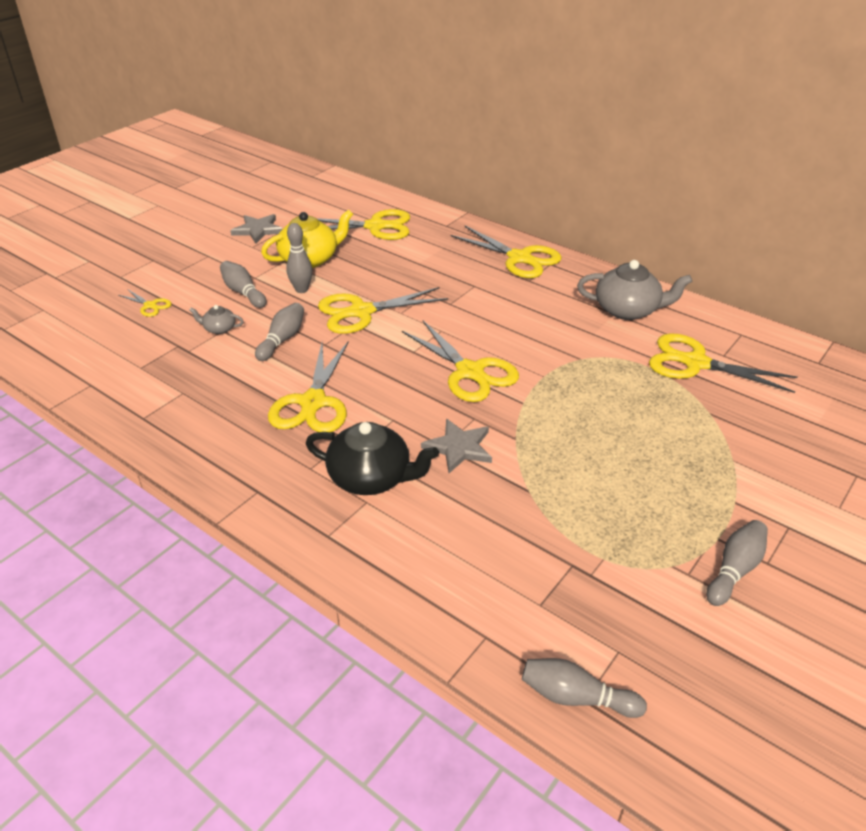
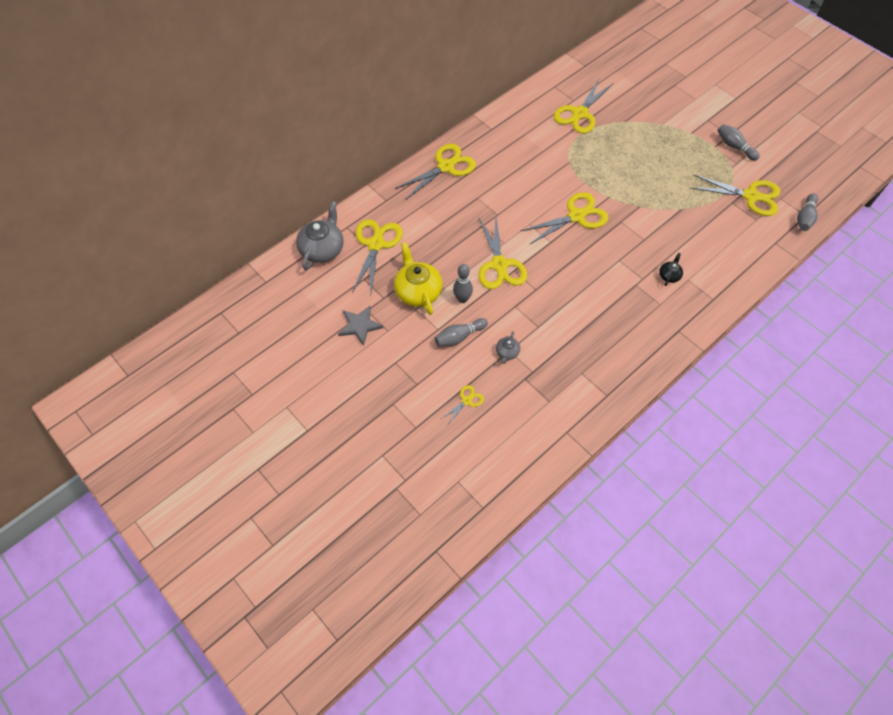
camera: 80 degrees left, 20 degrees up
grey bowling pin [255,303,304,361] -> none
yellow scissors [268,342,348,432] -> yellow scissors moved to [691,174,780,216]
black teapot [306,422,439,495] -> black teapot [659,253,683,286], size x0.49
grey star [421,419,492,473] -> none
grey teapot [577,260,692,320] -> grey teapot moved to [296,201,344,270]

